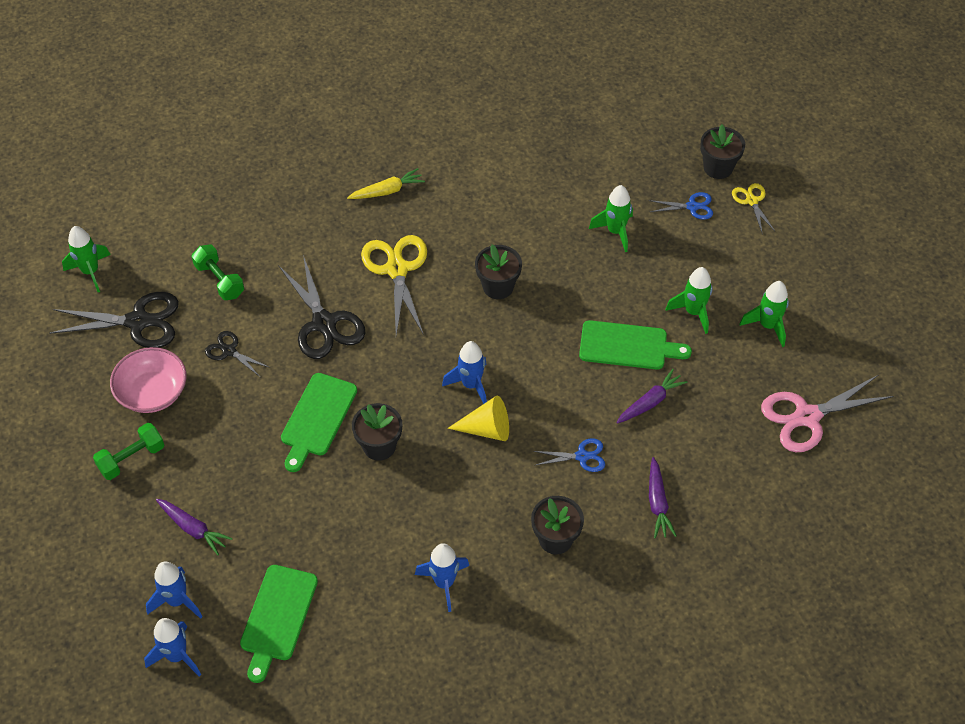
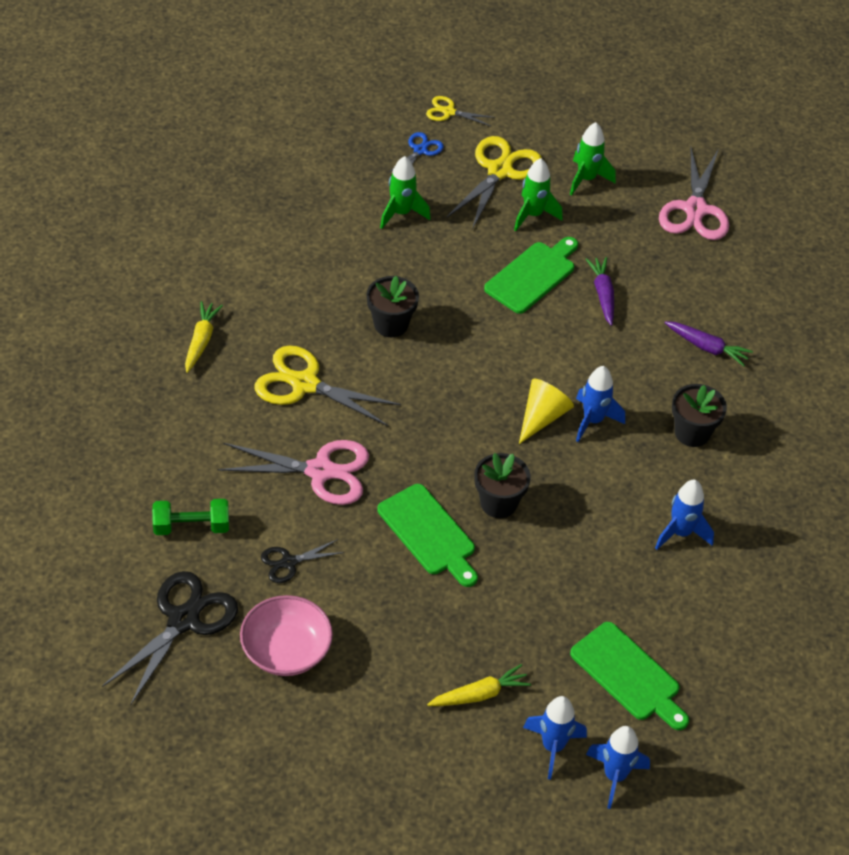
camera: 60 degrees left, 5 degrees down
green rocket [62,226,111,292] -> none
green dumbbell [93,423,164,480] -> none
purple carrot [156,499,232,555] -> yellow carrot [427,664,531,706]
black scissors [278,255,366,359] -> pink scissors [217,440,369,505]
blue rocket [442,341,487,404] -> blue rocket moved to [576,366,625,442]
blue scissors [533,438,605,472] -> none
black flower pot [700,124,745,179] -> none
none -> yellow scissors [446,136,542,229]

